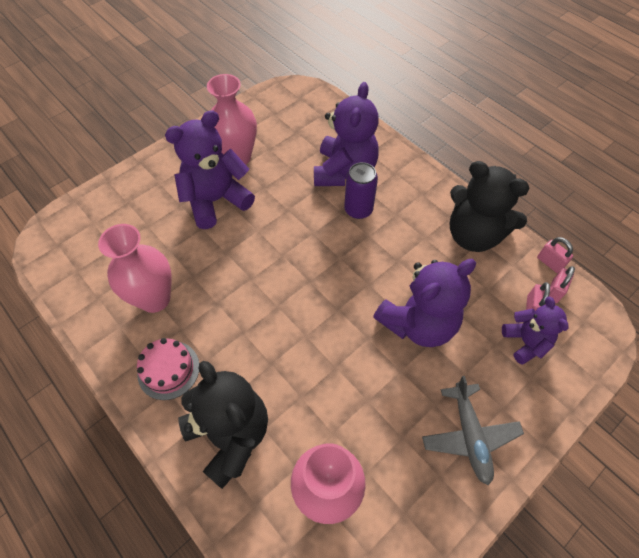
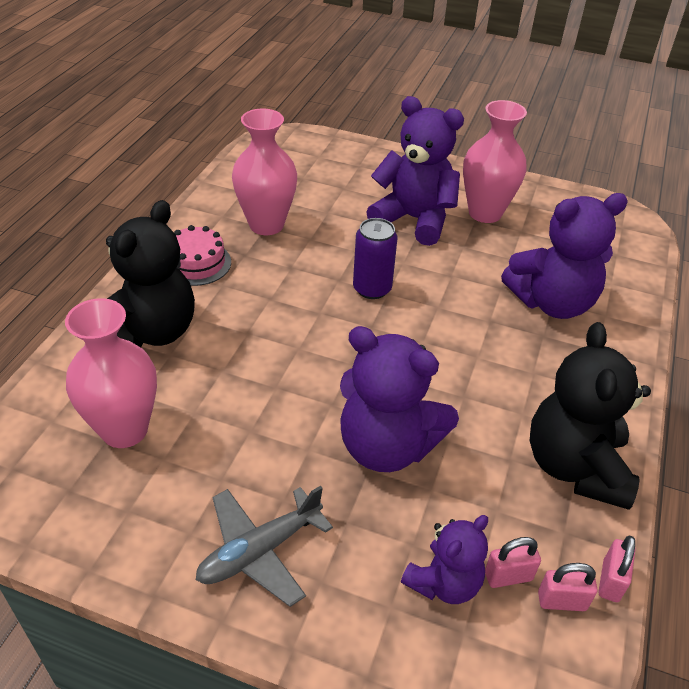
camera: 60 degrees right, 15 degrees down
purple can [344,162,378,219] -> purple can moved to [353,218,397,299]

